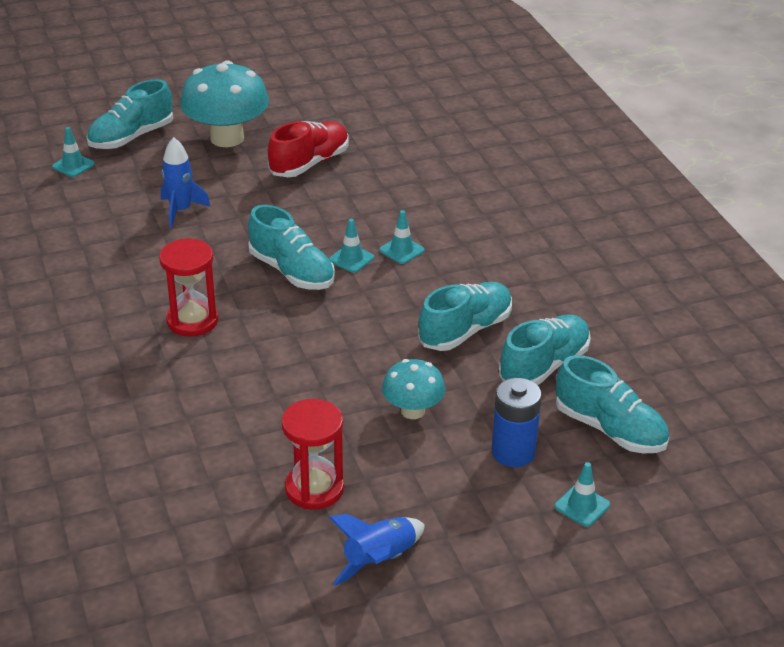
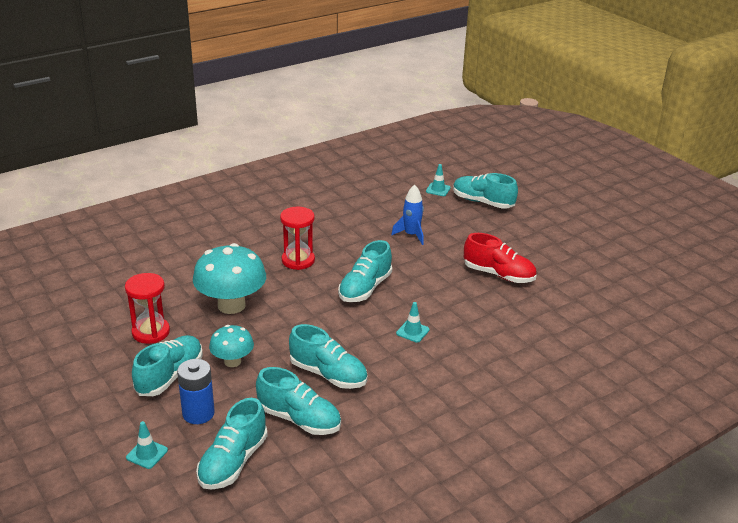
camera: 75 degrees right, 5 degrees down
turquoise mushroom [180,60,269,147] -> turquoise mushroom moved to [193,243,266,314]
turquoise traffic cone [329,219,374,273] -> none
blue rocket [329,514,425,586] -> none
none -> turquoise shoe [132,335,203,396]

